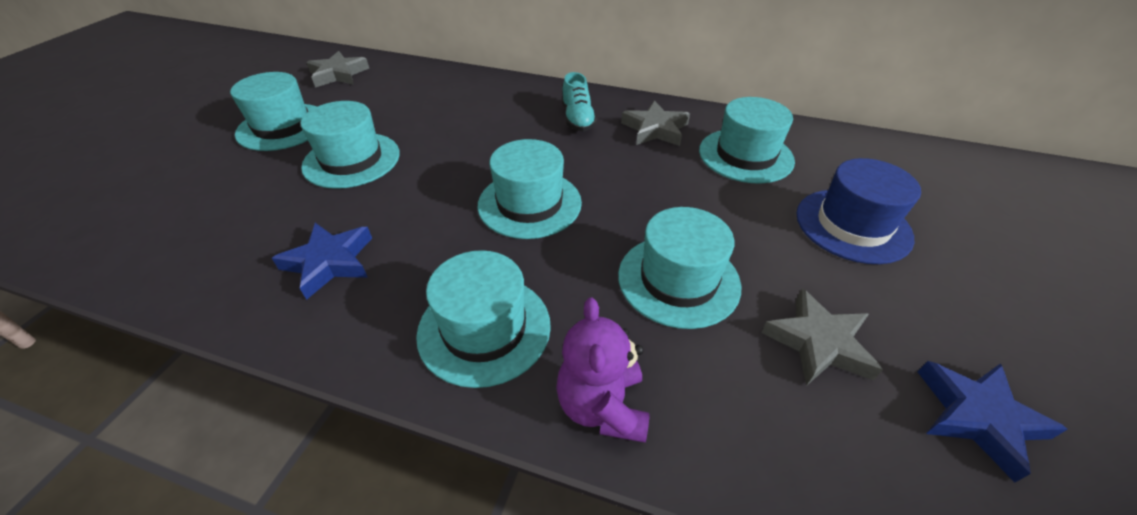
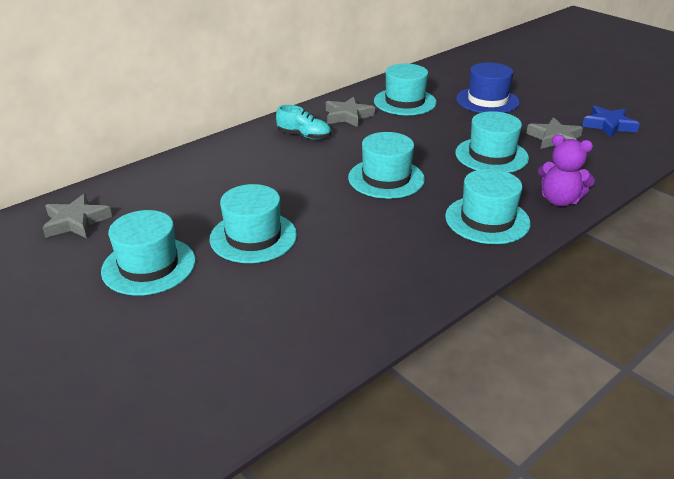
camera: 60 degrees left, 10 degrees down
blue star [272,223,372,300] -> none

